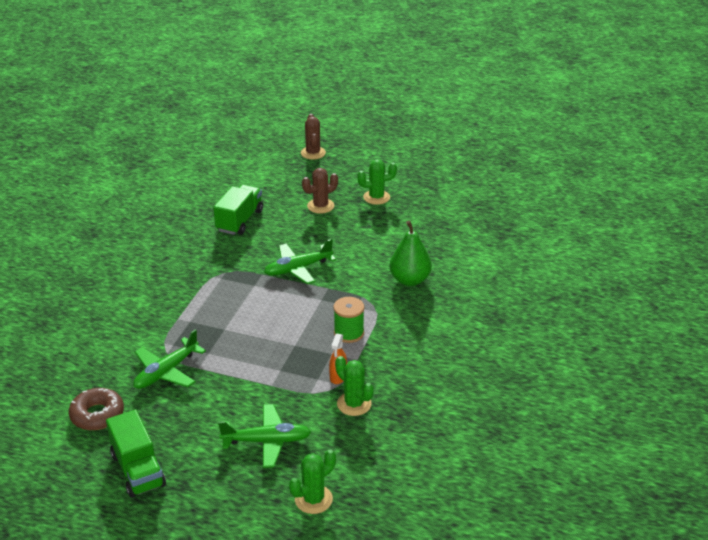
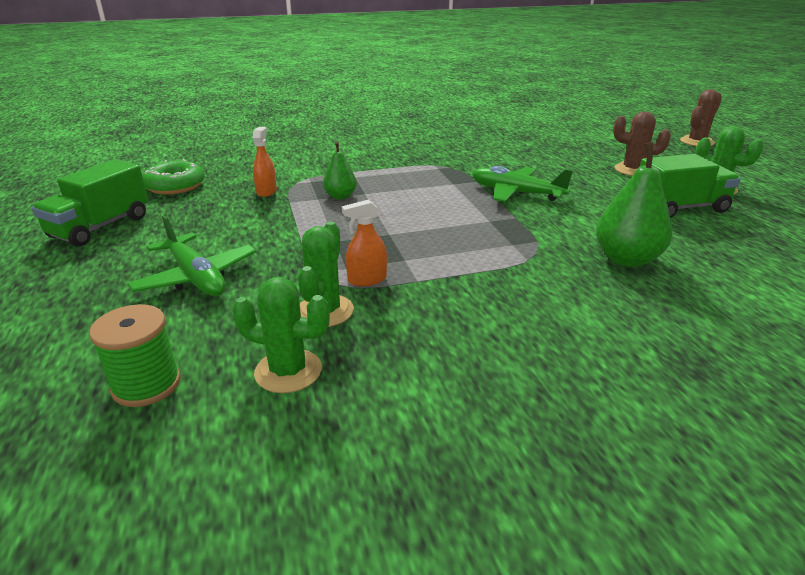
camera: 55 degrees right, 5 degrees down
brown donut [69,388,124,430] -> green donut [142,159,205,195]
green plane [133,329,206,389] -> orange spray bottle [253,127,277,197]
green truck [213,184,263,235] -> green truck moved to [640,154,741,218]
green cactus [289,449,336,514] -> green cactus moved to [232,277,330,393]
green spool [333,297,365,343] -> green spool moved to [89,304,181,407]
none -> green pear [323,141,357,200]

